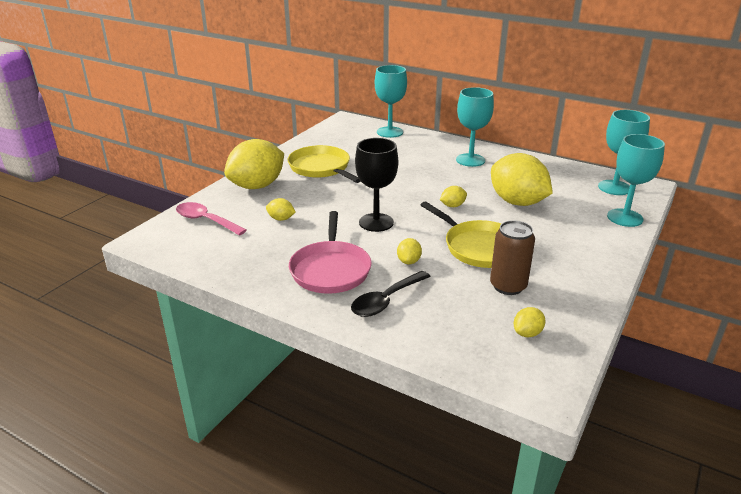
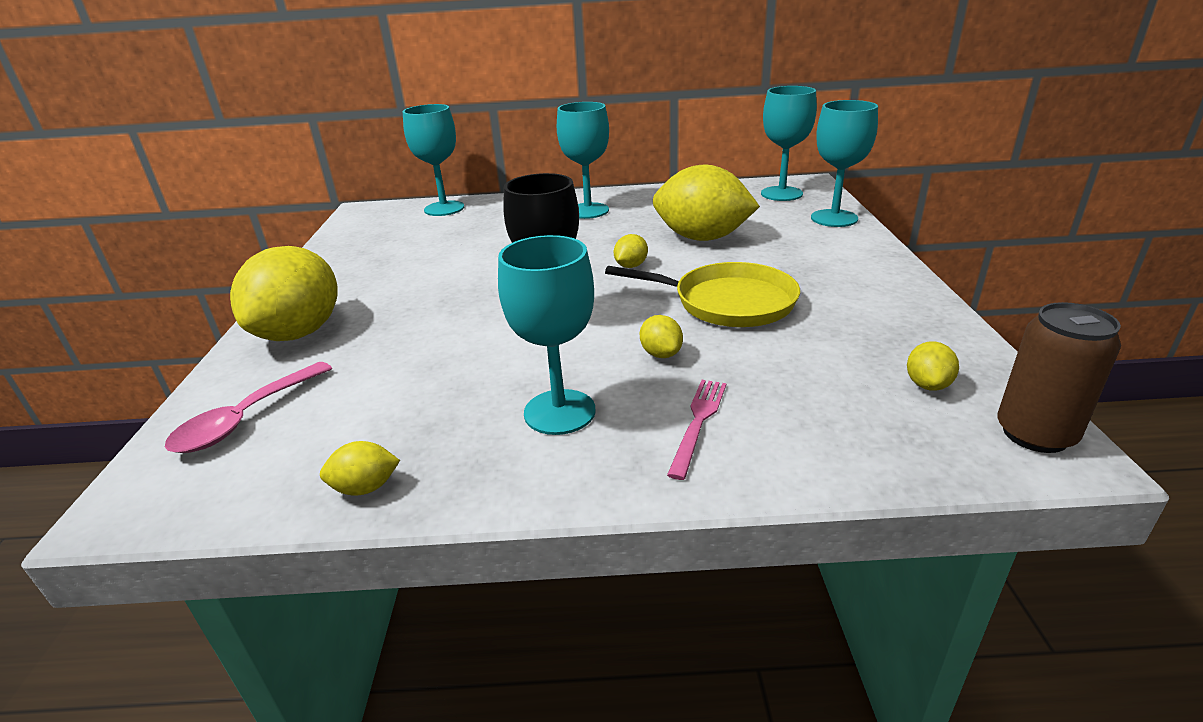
camera: 30 degrees left, 0 degrees up
pink spoon [176,202,247,236] -> pink spoon turned 60 degrees counterclockwise [165,362,332,453]
yellow lemon [266,198,296,221] -> yellow lemon moved to [320,441,400,496]
yellow pan [287,145,361,183] -> none
pink pan [289,211,372,294] -> turquoise goblet [498,235,596,435]
black spoon [351,271,431,317] -> pink fork [667,380,726,480]
brown can [490,220,535,295] -> brown can moved to [997,302,1121,453]

